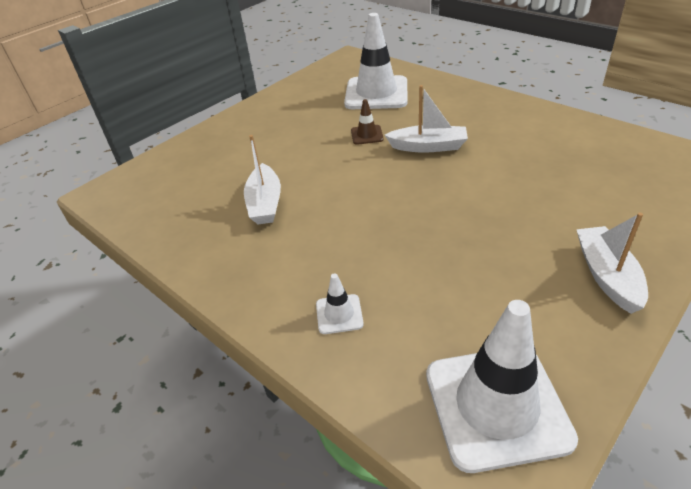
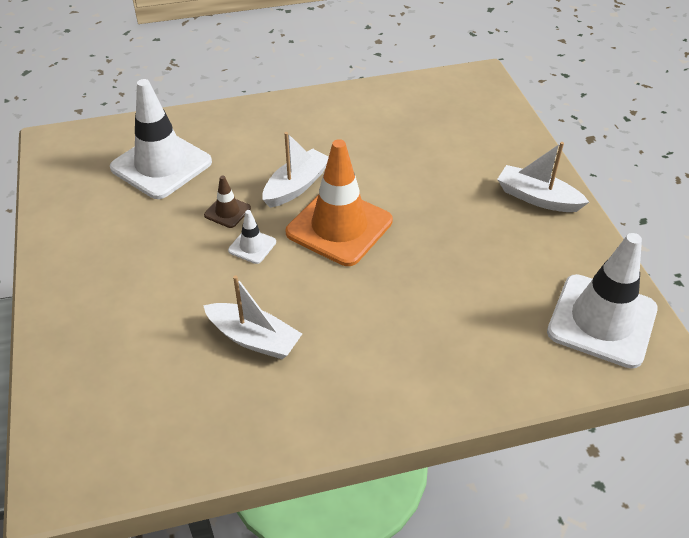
camera: 60 degrees left, 5 degrees up
white traffic cone [316,273,364,334] -> white traffic cone moved to [228,210,276,264]
none -> orange traffic cone [286,139,393,266]

